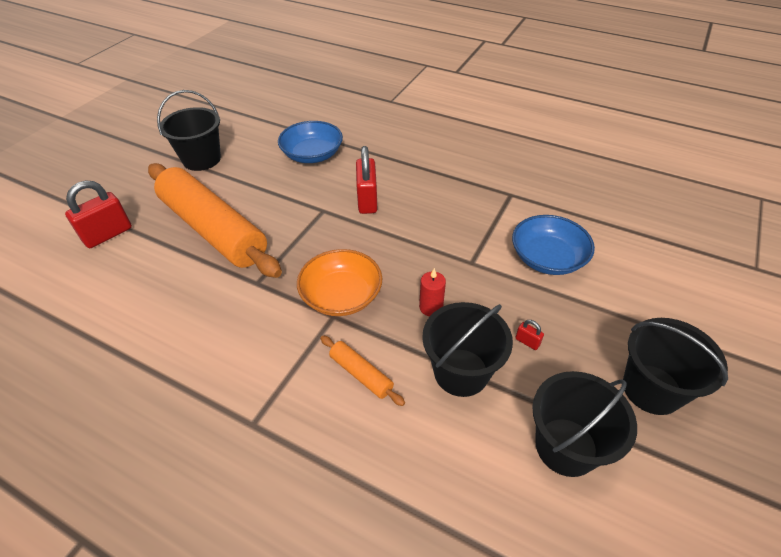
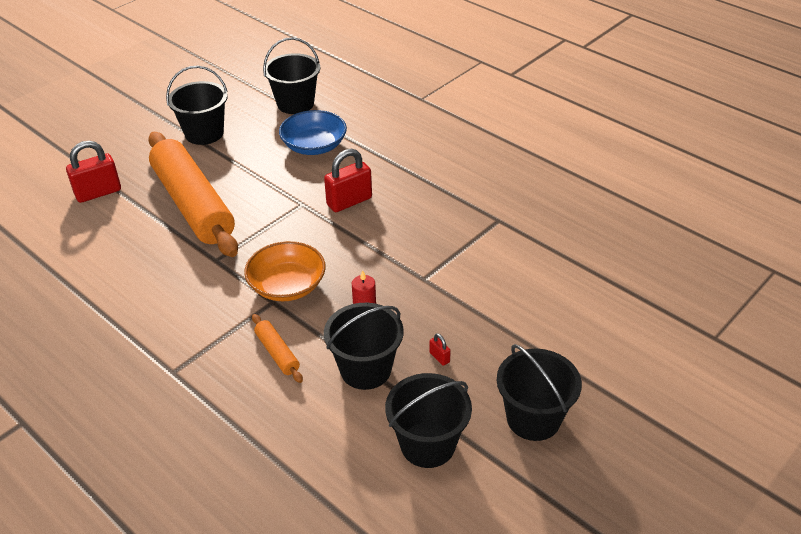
camera: 15 degrees right, 5 degrees down
red padlock [356,146,377,214] -> red padlock turned 45 degrees clockwise [324,149,372,212]
blue bowl [512,215,595,275] -> none
none -> black bucket [263,37,320,114]

